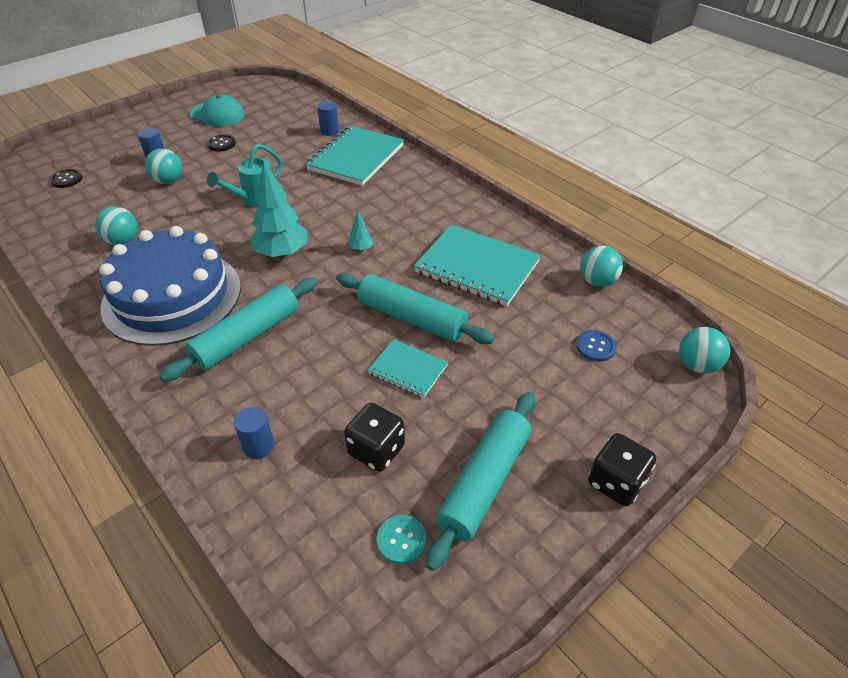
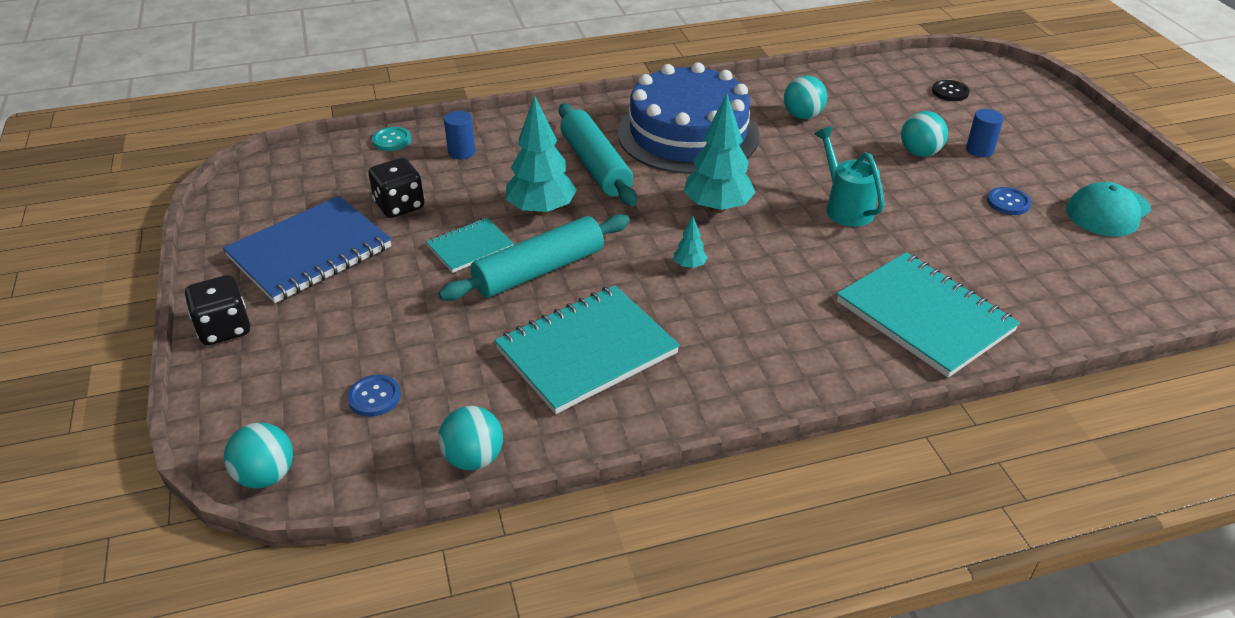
camera: 115 degrees right, 5 degrees down
black button [207,135,236,152] -> blue button [987,187,1031,215]
blue cylinder [317,101,339,136] -> none
turquoise button [377,515,427,564] -> turquoise button moved to [372,127,411,151]
turquoise rolling pin [426,392,535,571] -> blue notebook [223,196,391,303]
none -> turquoise tree [506,96,577,216]

